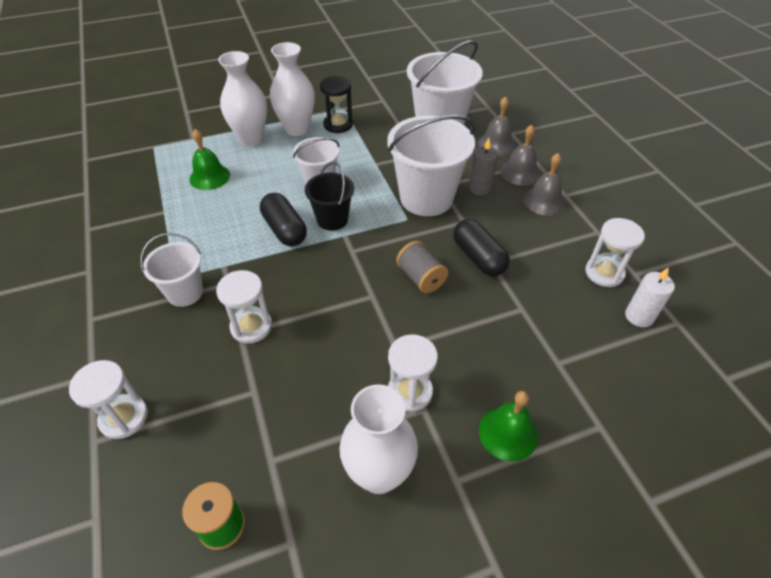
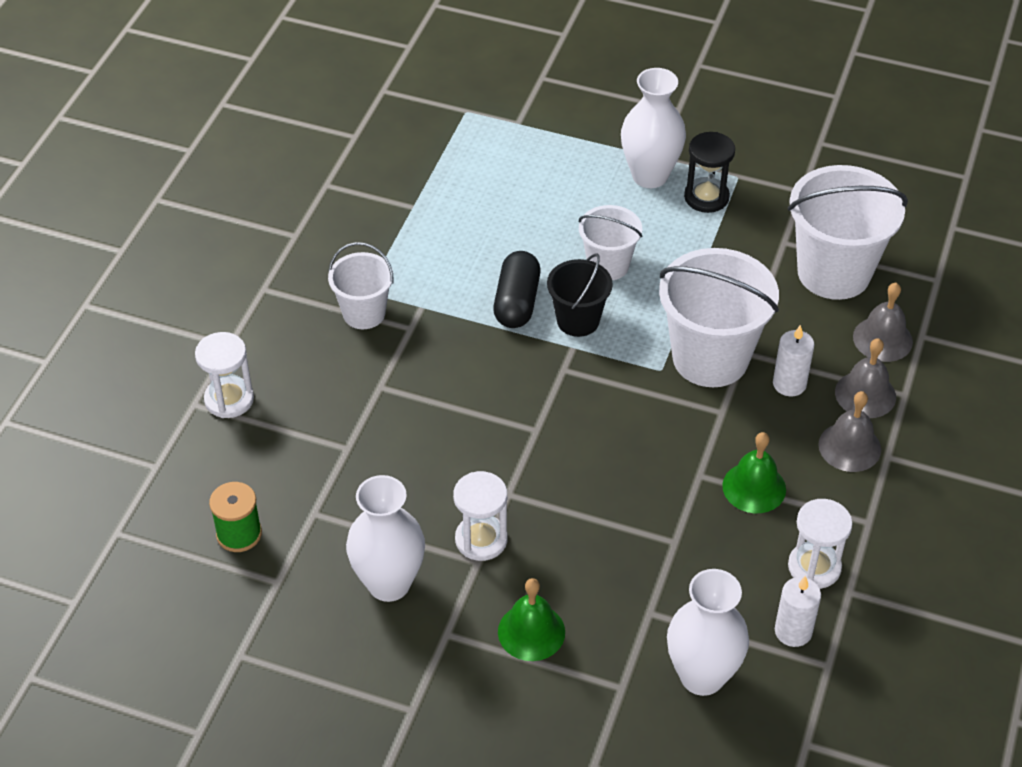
camera: 40 degrees right, 0 degrees up
green bell [189,129,230,190] -> green bell moved to [722,432,786,513]
white hourglass [216,270,272,343] -> none
white vase [218,51,267,146] -> white vase moved to [667,569,749,696]
grey spool [396,241,448,293] -> none
black capsule [453,219,510,277] -> none
grey candle [469,138,498,195] -> white candle [773,325,814,396]

